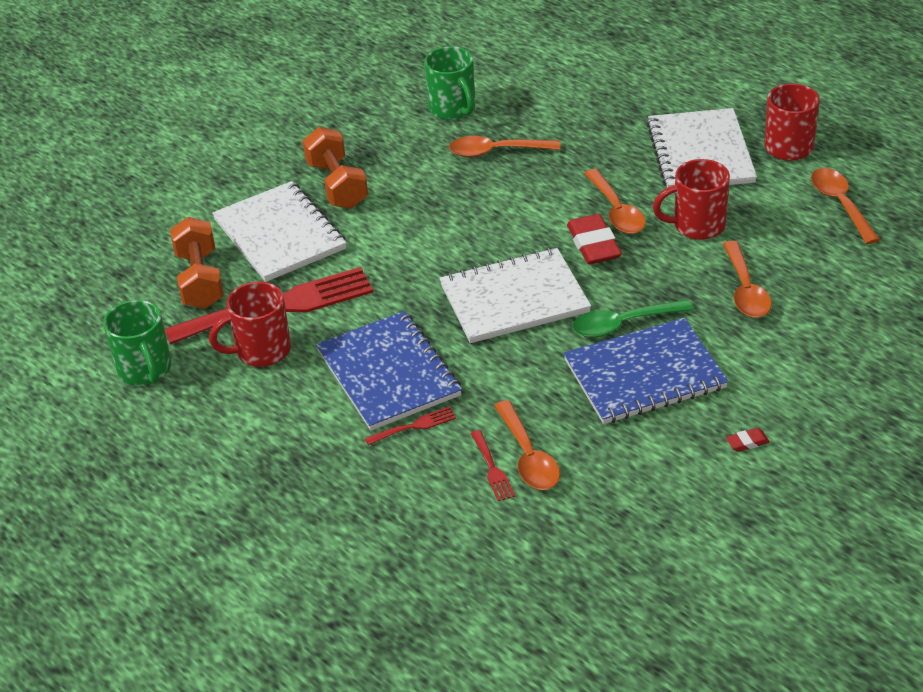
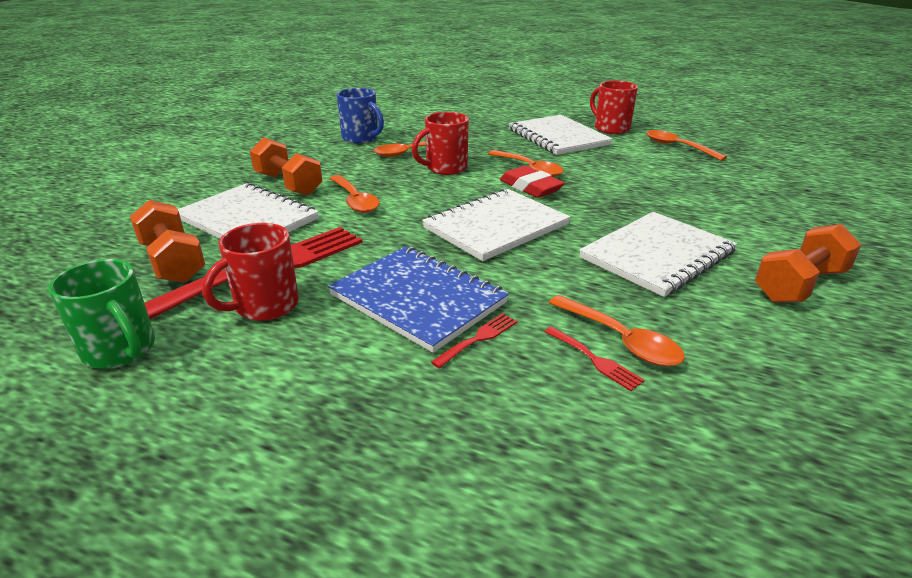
camera: 25 degrees left, 10 degrees down
green mug [424,46,475,120] -> blue mug [337,88,384,144]
blue notebook [564,318,728,424] -> white notebook [579,212,737,297]
green spoon [572,299,693,337] -> none
red mug [653,159,730,240] -> red mug moved to [412,112,469,175]
orange spoon [723,241,772,318] -> orange spoon moved to [329,175,380,213]
red eraser [726,428,770,452] -> orange dumbbell [755,224,861,303]

